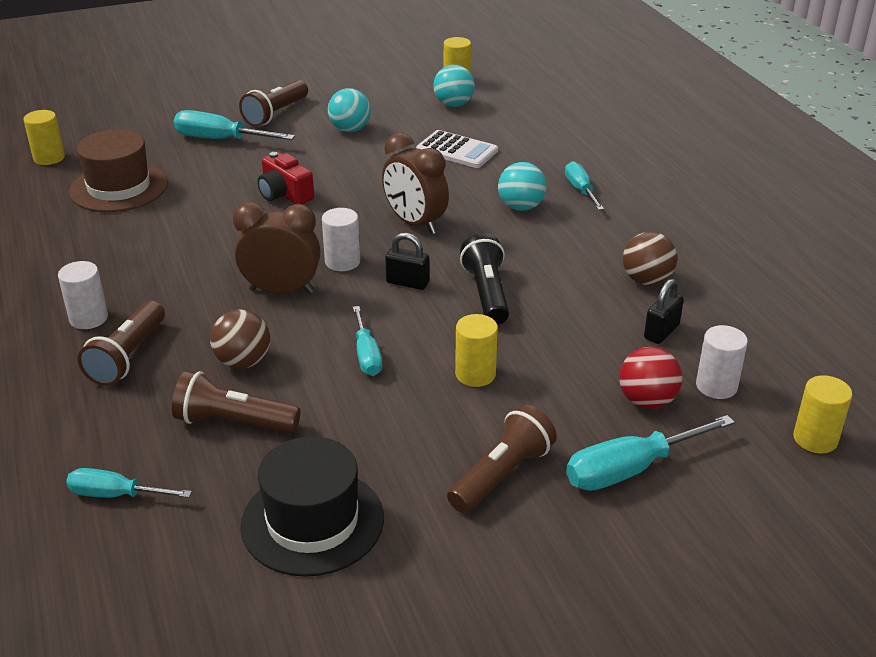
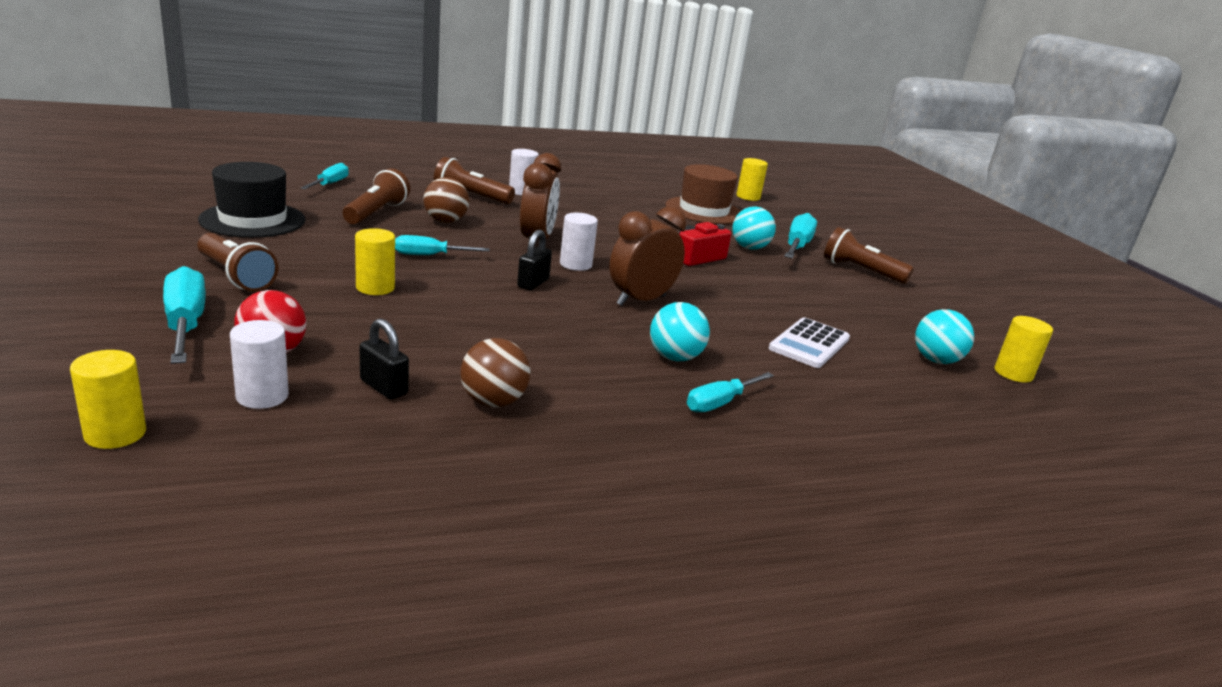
camera: 90 degrees right, 10 degrees down
turquoise ball [328,88,371,132] -> turquoise ball moved to [732,206,776,250]
black flashlight [460,233,509,325] -> none
turquoise screwdriver [565,161,604,210] -> turquoise screwdriver turned 150 degrees clockwise [687,372,774,412]

